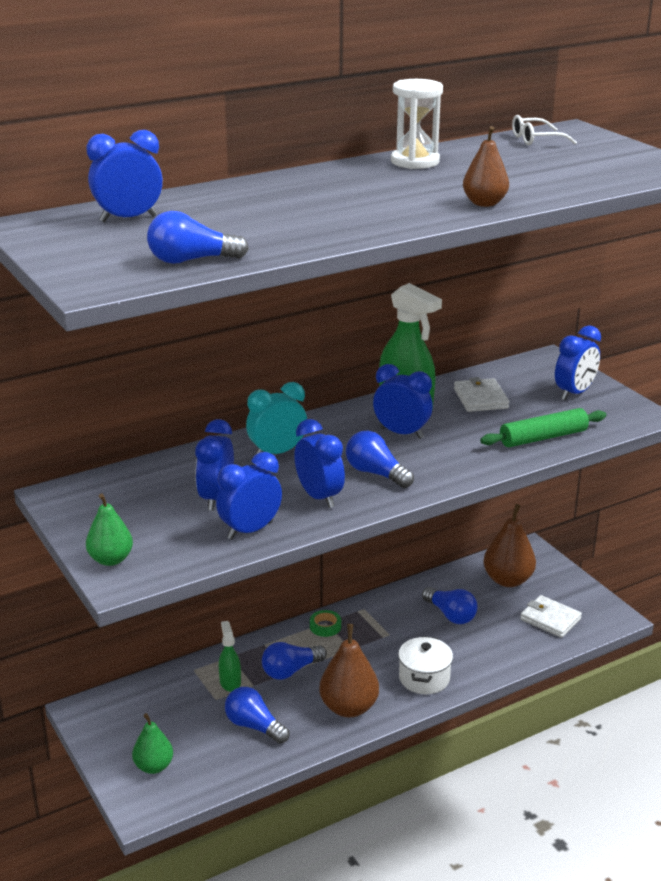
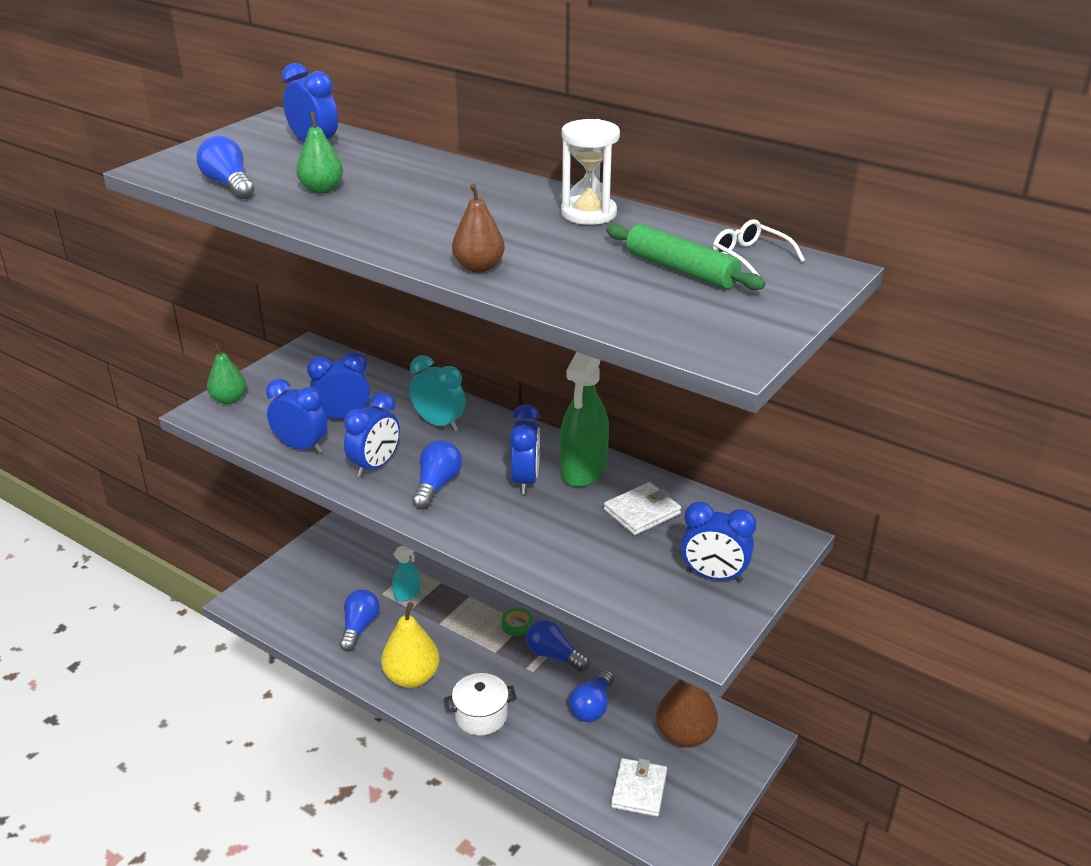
camera: 65 degrees right, 5 degrees up
green pear [132,713,173,774] -> green pear moved to [296,112,343,194]
green spray bottle [219,621,241,692] -> turquoise spray bottle [392,546,420,602]
blue light bulb [262,642,327,680] -> blue light bulb moved to [526,620,589,671]
brown pear [319,624,379,717] -> yellow pear [381,602,440,688]
green rolling pin [480,408,606,447] -> green rolling pin moved to [606,224,766,290]

